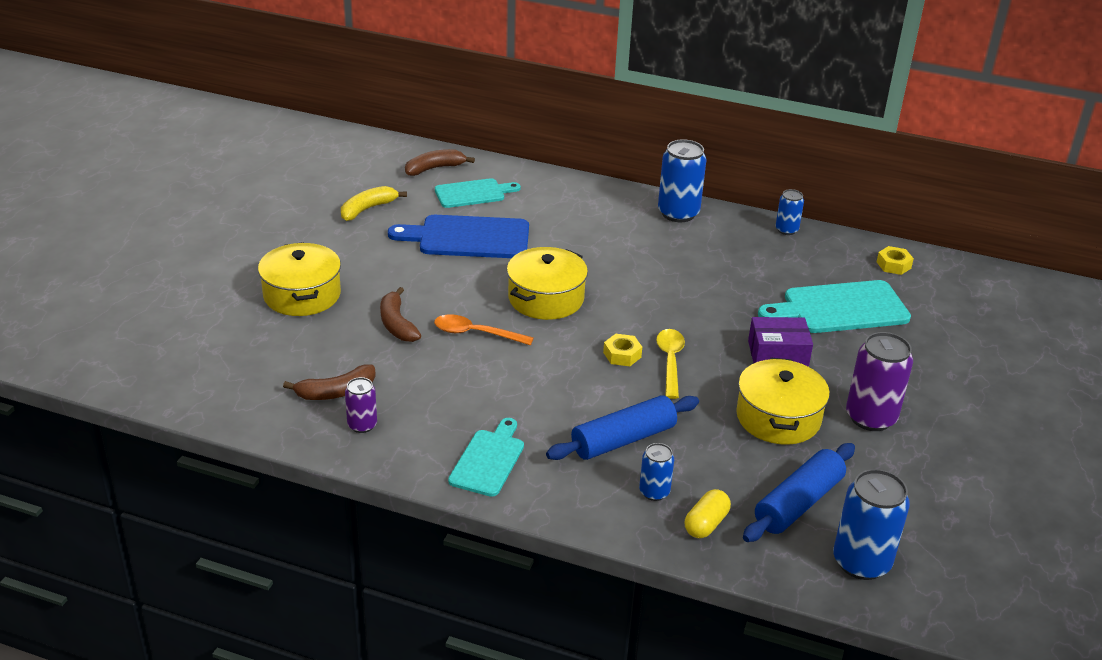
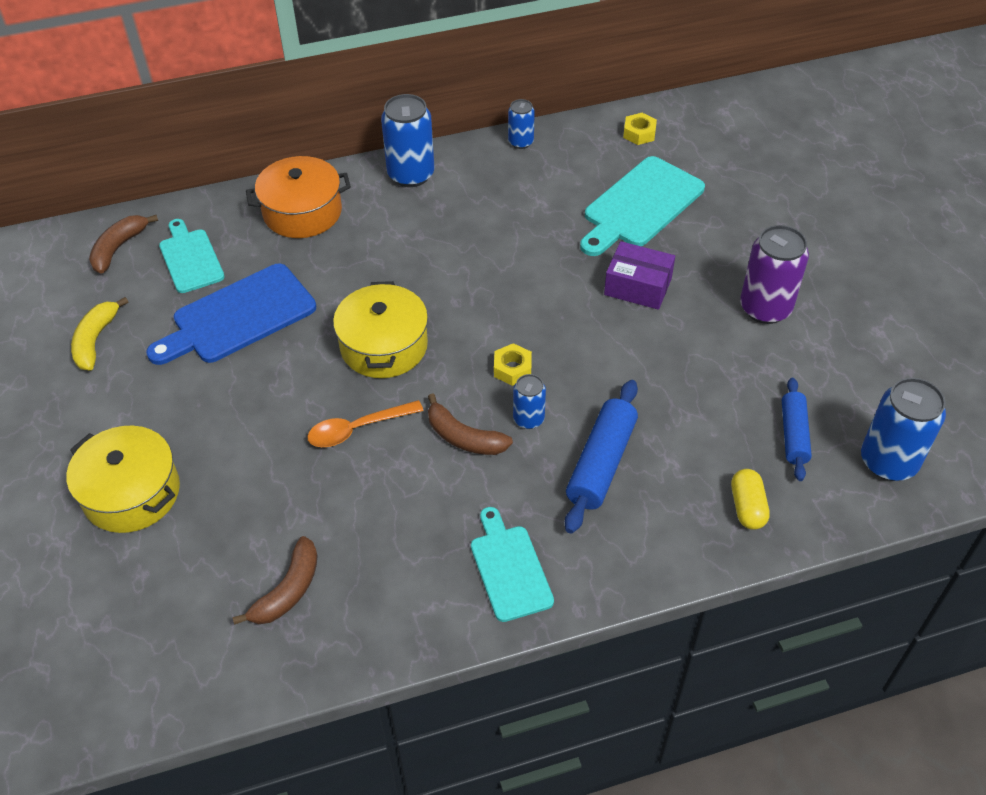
camera: 35 degrees left, 15 degrees up
purple can [345,377,377,433] -> none
brown banana [380,287,421,342] -> brown banana moved to [428,394,513,455]
turquoise cutting board [435,178,521,208] -> turquoise cutting board turned 60 degrees counterclockwise [159,219,225,293]
blue can [639,443,674,501] -> blue can moved to [513,374,546,429]
yellow spoon [656,329,685,399] -> none
yellow pot [736,358,830,445] -> none
blue rolling pin [743,443,855,542] -> blue rolling pin [782,378,812,481], size x0.66
purple box [748,317,813,367] -> purple box turned 60 degrees clockwise [604,241,675,310]
none -> orange pot [246,156,351,238]

